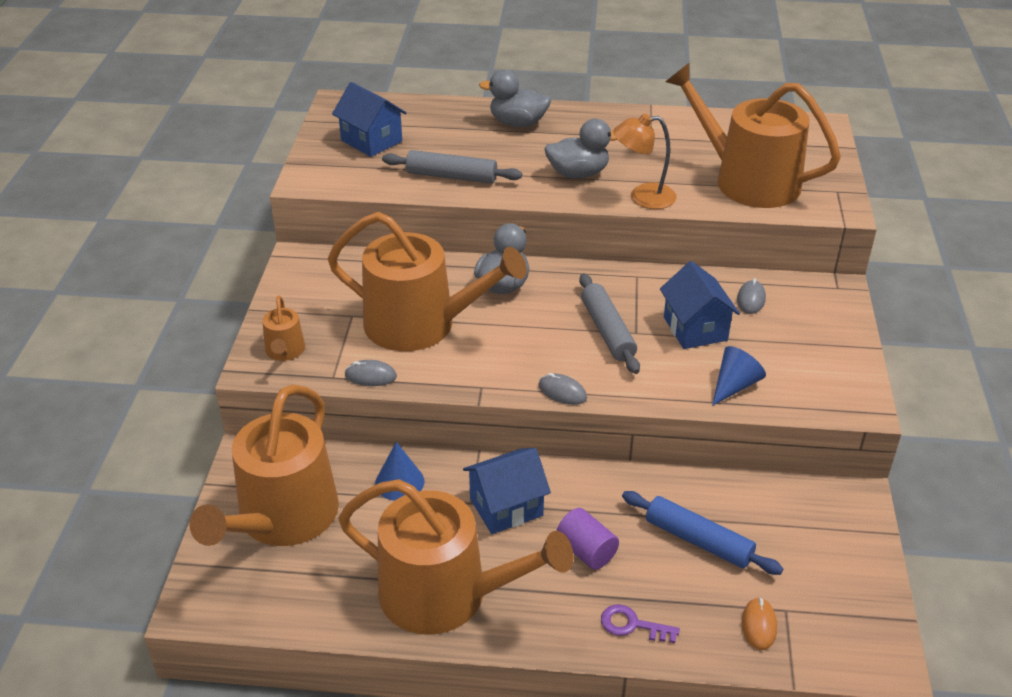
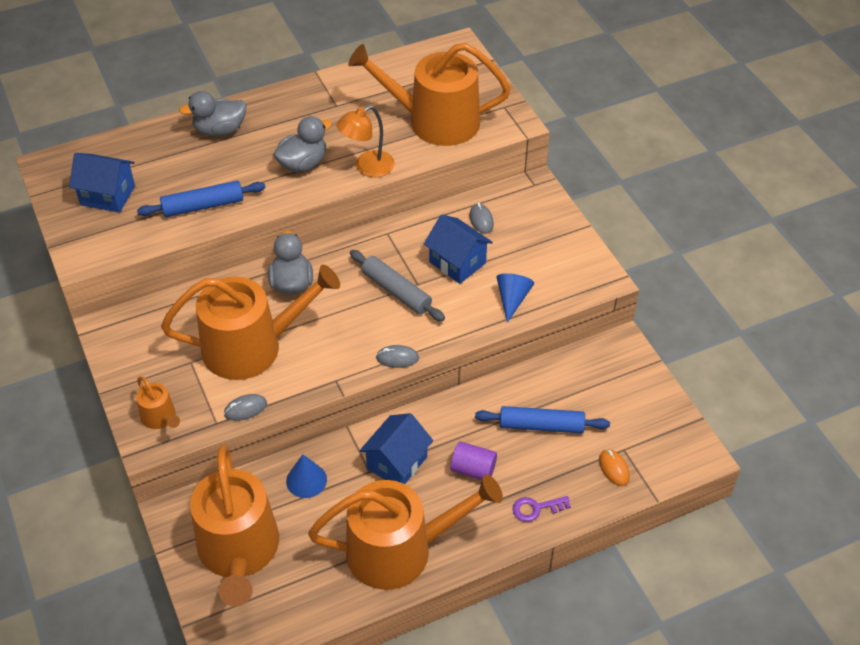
camera: 30 degrees left, 10 degrees up
grey rolling pin [382,150,522,184] -> blue rolling pin [137,181,266,217]

